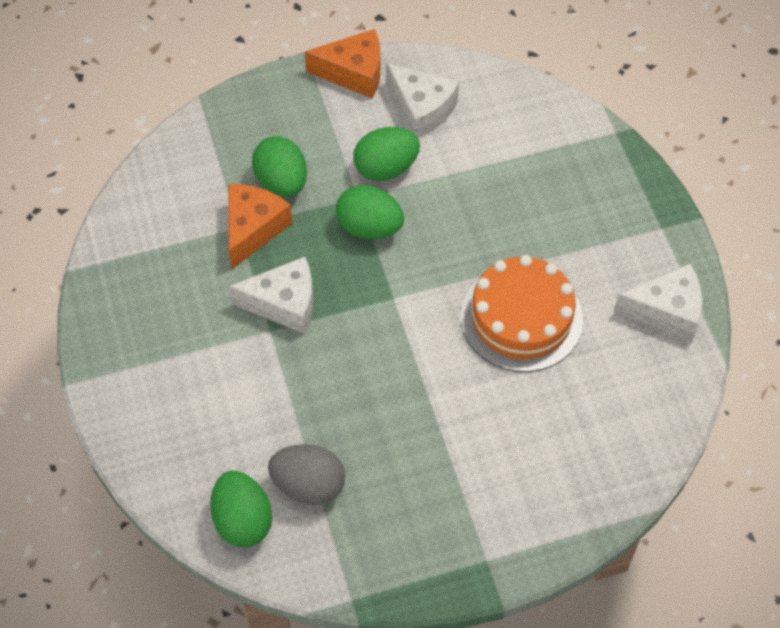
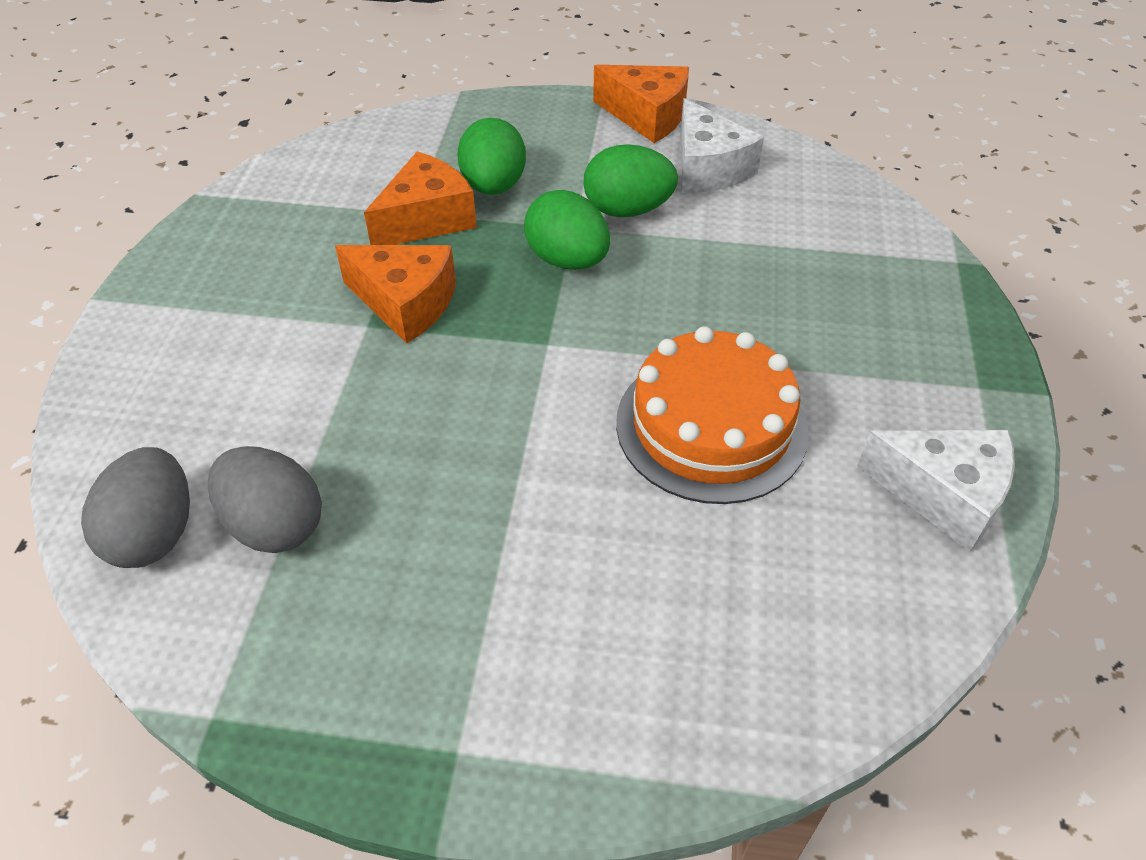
camera: 25 degrees right, 10 degrees down
green egg [210,471,272,547] -> grey egg [81,447,190,568]
white cheese [228,257,313,334] -> orange cheese [335,245,456,344]

